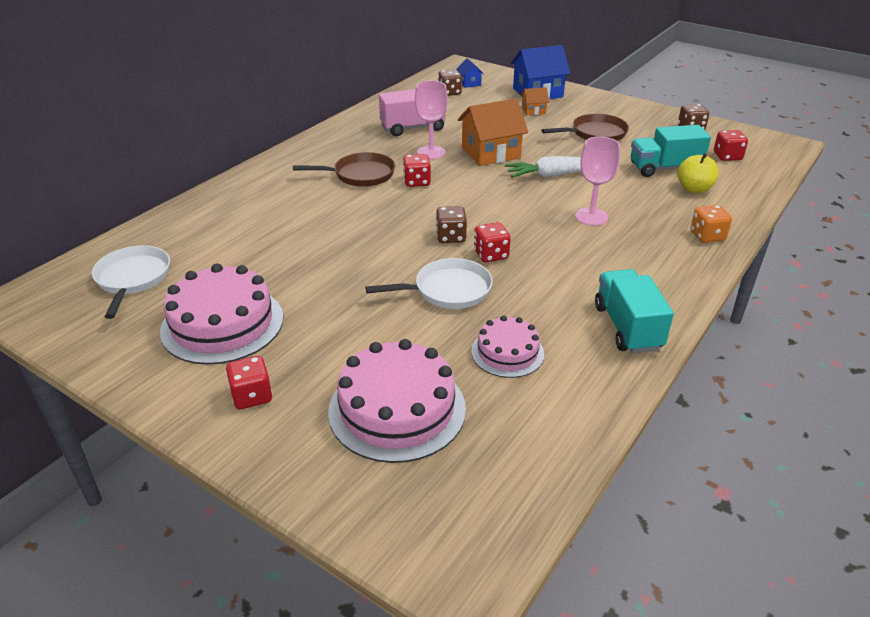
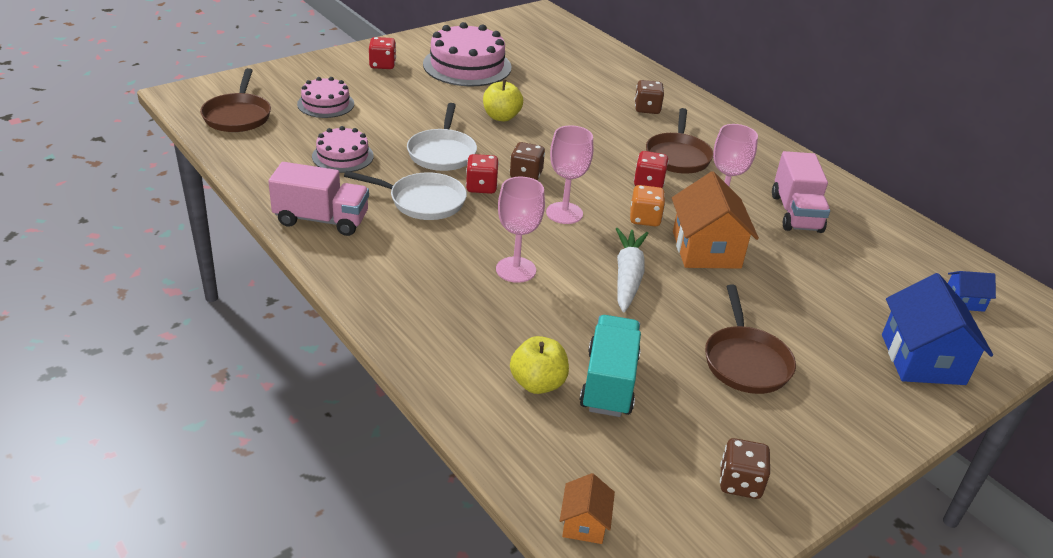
camera: 105 degrees right, 0 degrees up
white pan [92,246,170,319] -> white pan moved to [344,171,467,220]
pink cake [328,339,466,463] -> pink cake [297,77,354,118], size x0.58
brown dice [438,69,462,96] -> brown dice moved to [635,80,664,114]
orange house [521,87,549,115] -> orange house moved to [560,473,615,544]
turquoise truck [595,269,674,353] -> pink truck [268,162,369,236]
orange dice [691,205,732,243] -> orange dice moved to [630,185,665,227]
red dice [714,130,748,161] -> none
none -> brown pan [200,68,271,132]
none -> yellow apple [483,79,523,122]
none -> pink goblet [546,125,593,224]

